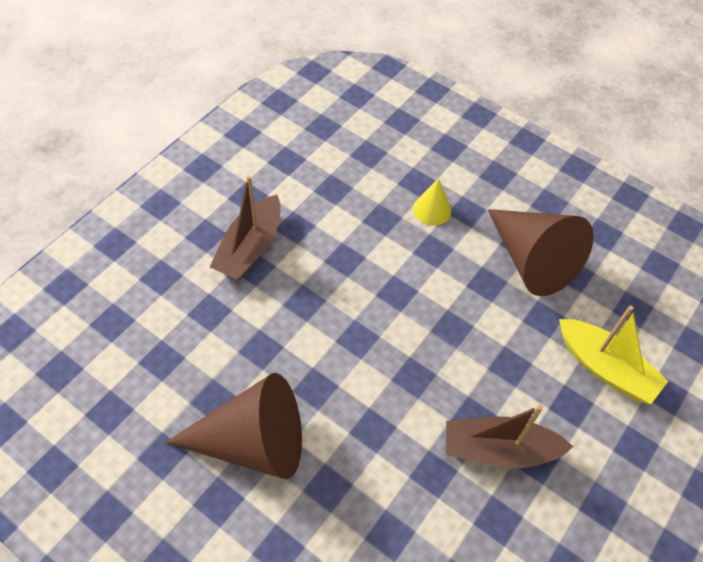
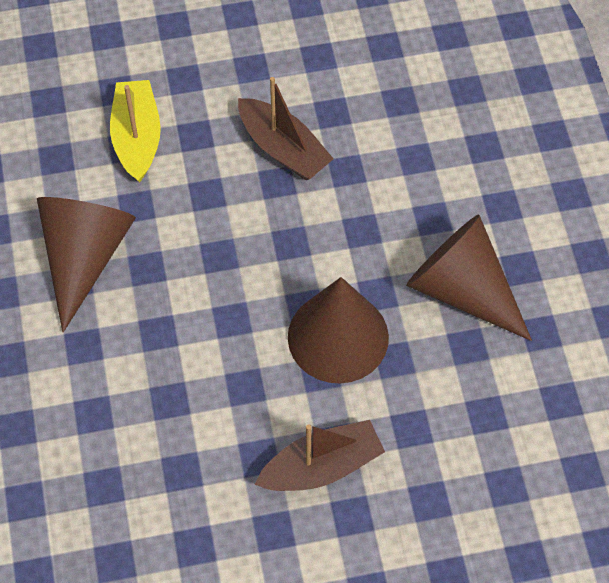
camera: 135 degrees left, 5 degrees up
yellow cone [413,178,451,225] -> none
none -> brown cone [288,277,389,384]

